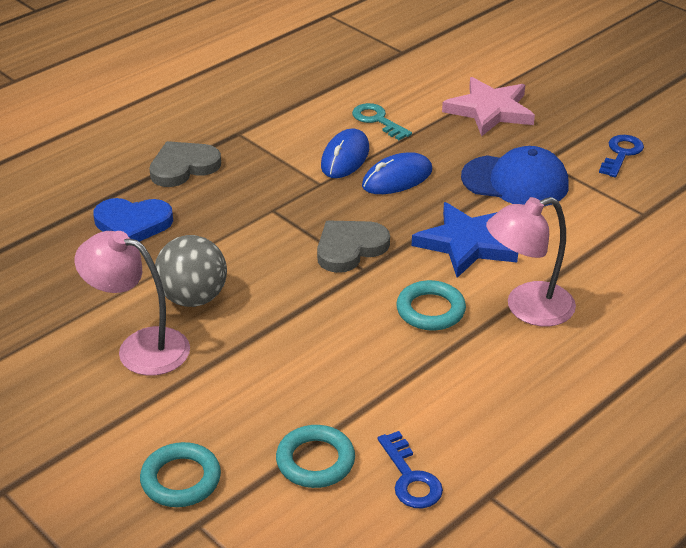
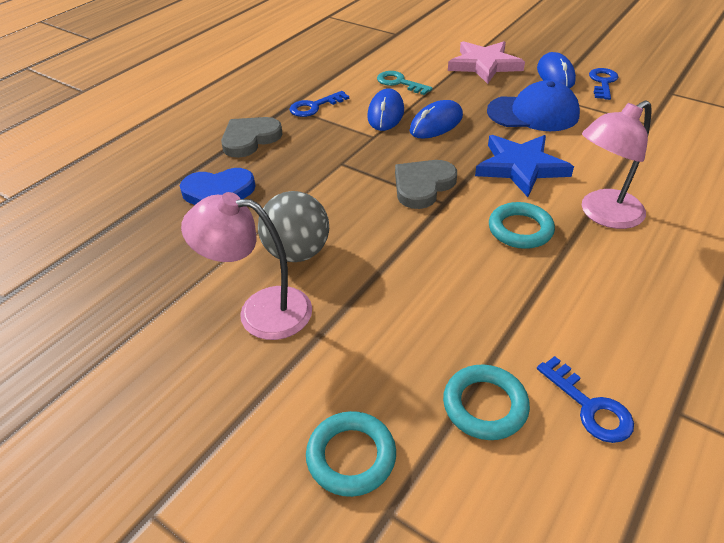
camera: 10 degrees left, 5 degrees up
none -> blue key [289,91,349,117]
none -> blue mouse [537,52,576,89]

